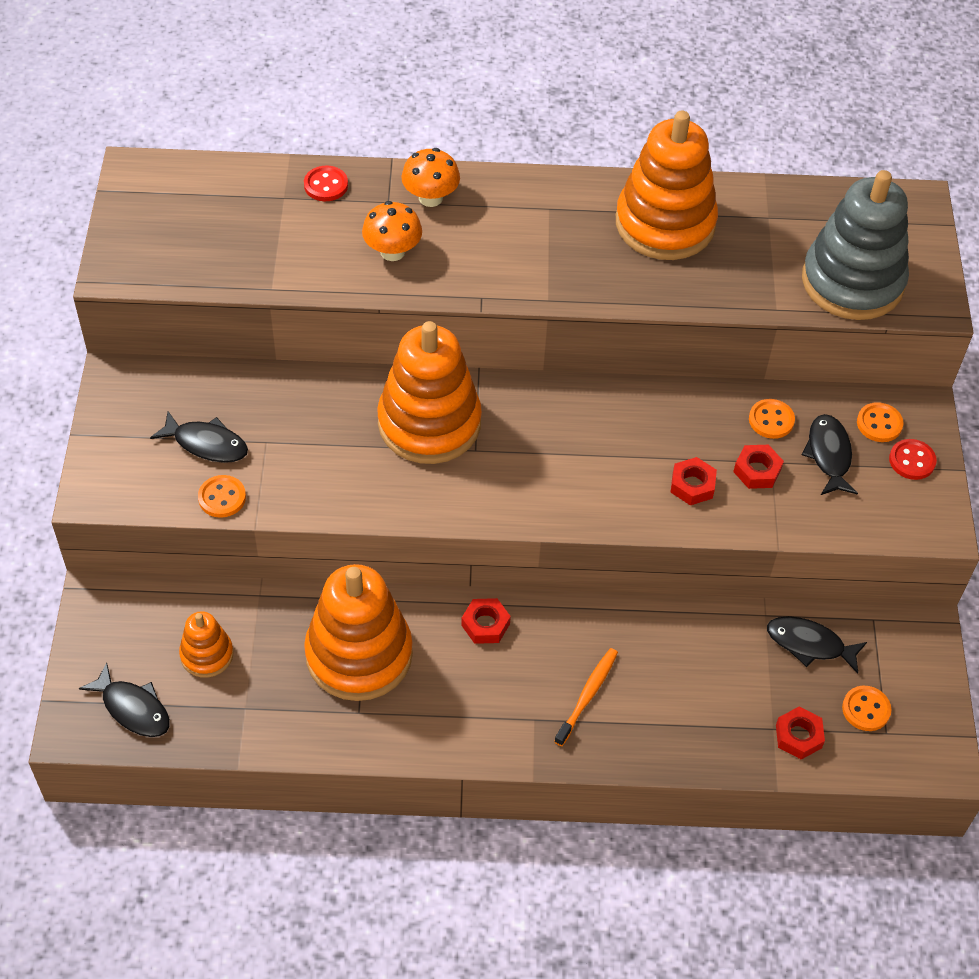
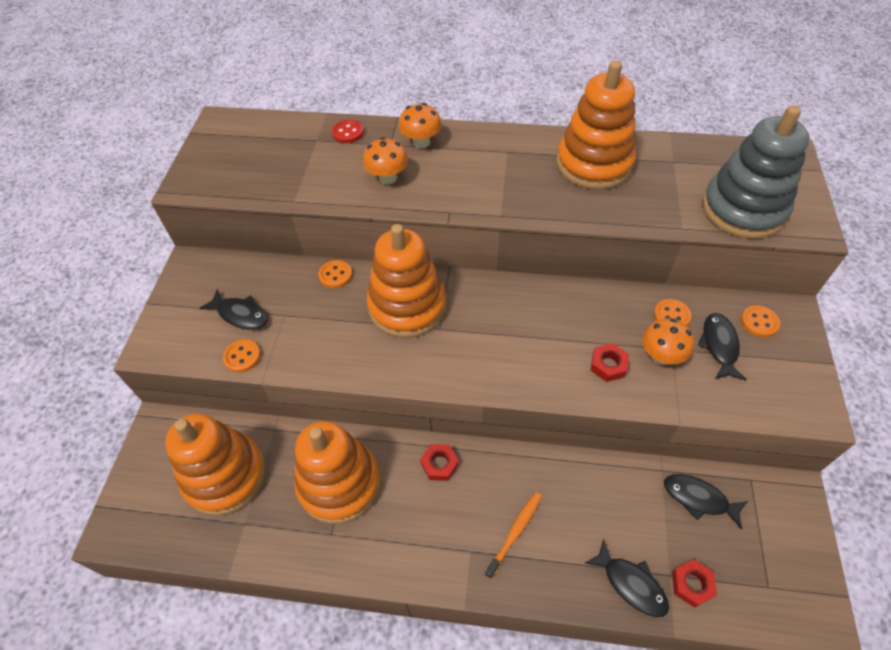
camera: 10 degrees right, 0 degrees up
black fish [79,663,170,737] -> black fish moved to [585,539,669,617]
orange stacking toy [179,611,234,678] -> orange stacking toy [165,413,266,516], size x2.03
red nut [733,445,784,489] -> orange mushroom [642,318,694,365]
orange button [842,686,891,731] -> orange button moved to [318,260,352,288]
red button [889,439,937,480] -> none

